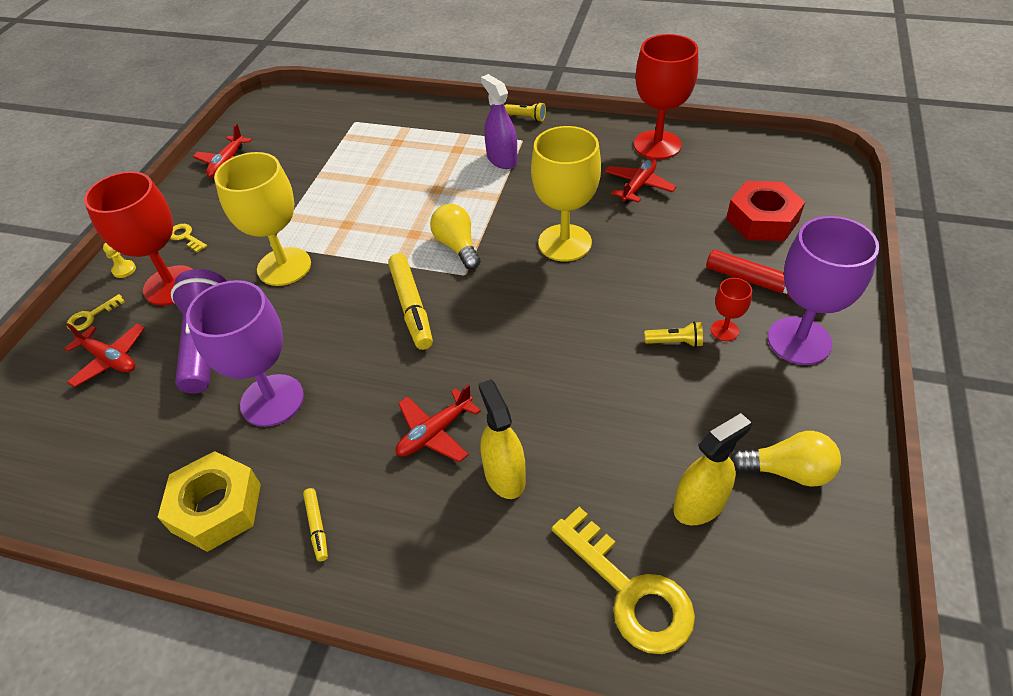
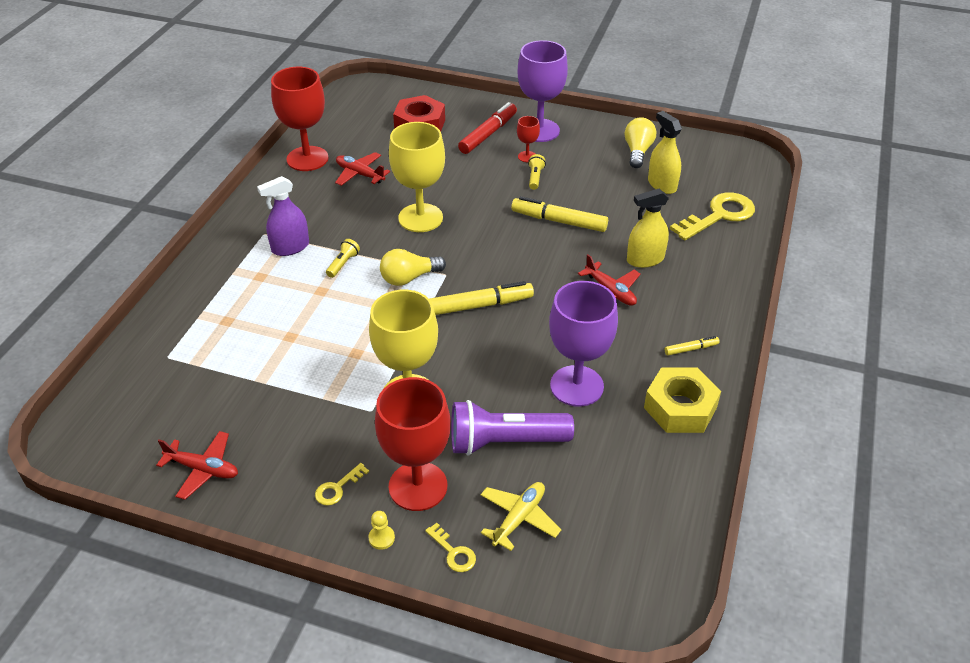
camera: 90 degrees left, 5 degrees down
red plane [64,323,145,387] -> yellow plane [480,482,561,551]
yellow flashlight [505,102,546,122] -> yellow flashlight moved to [326,239,360,278]
none -> yellow marker [511,196,608,232]

